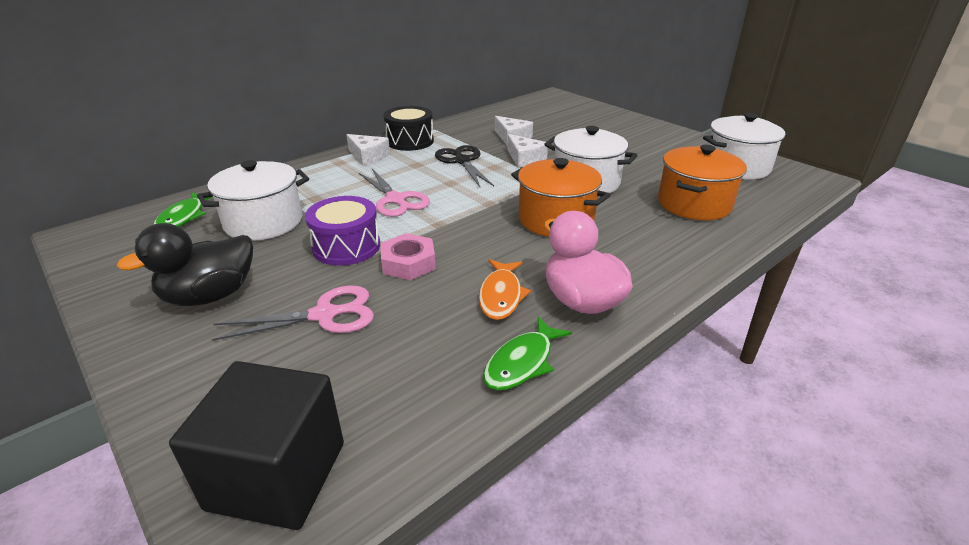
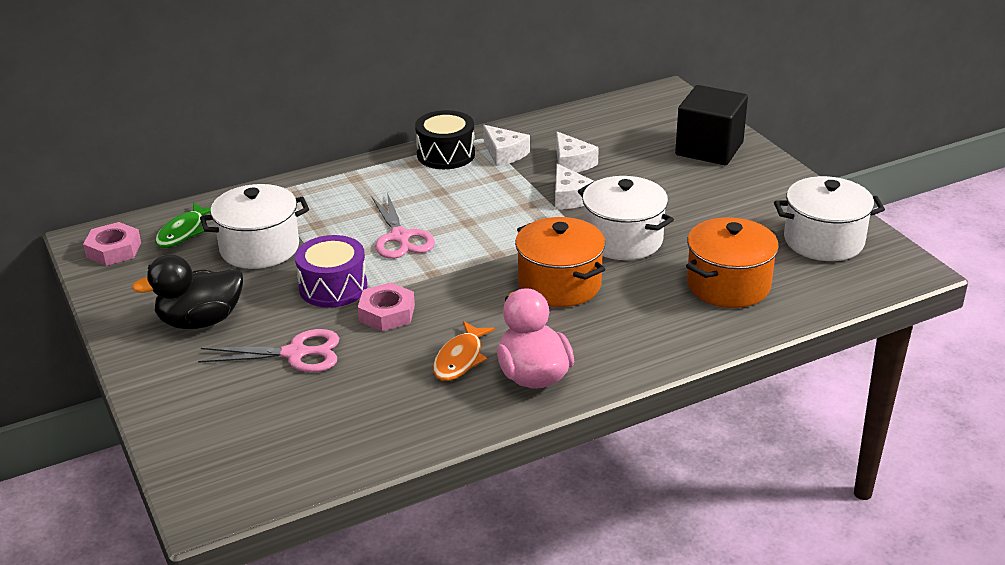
camera: 15 degrees right, 0 degrees up
black cube [169,361,344,530] -> black cube moved to [675,85,748,165]
white cheese [346,134,390,166] -> white cheese moved to [483,125,530,166]
black scissors [435,145,494,187] -> none
green fish [483,317,572,390] -> none
none -> pink nut [83,222,141,266]

